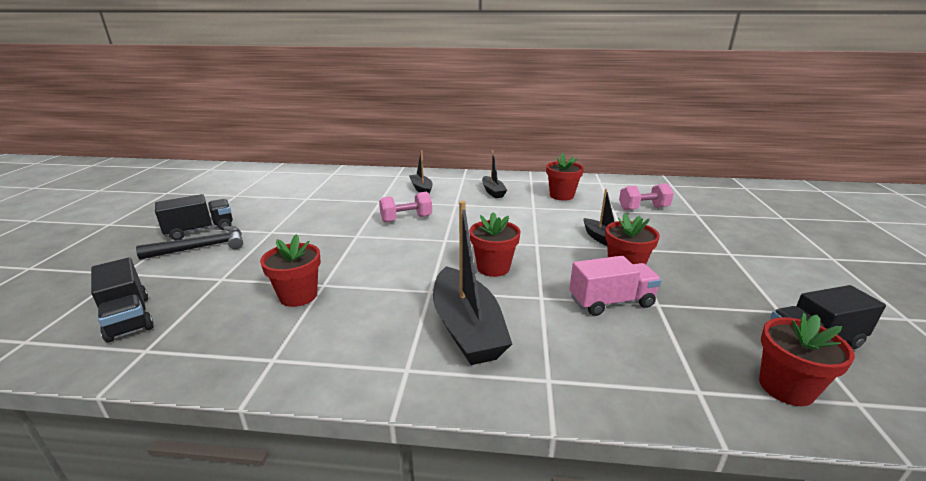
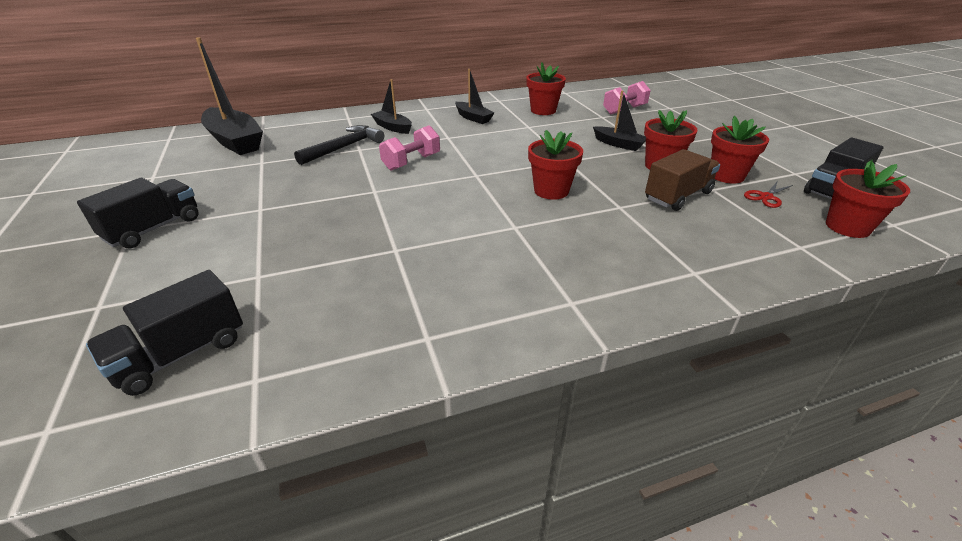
camera: 25 degrees left, 10 degrees up
black truck [91,257,154,343] -> black truck turned 105 degrees clockwise [86,270,243,396]
black hammer [136,226,243,260] -> black hammer moved to [294,125,384,165]
red flower pot [260,234,321,307] -> red flower pot moved to [711,116,769,184]
black boat [433,201,512,365] -> black boat moved to [196,37,263,155]
pink truck [569,256,662,316] -> brown truck [645,149,720,211]
none -> red scissors [744,181,793,208]

